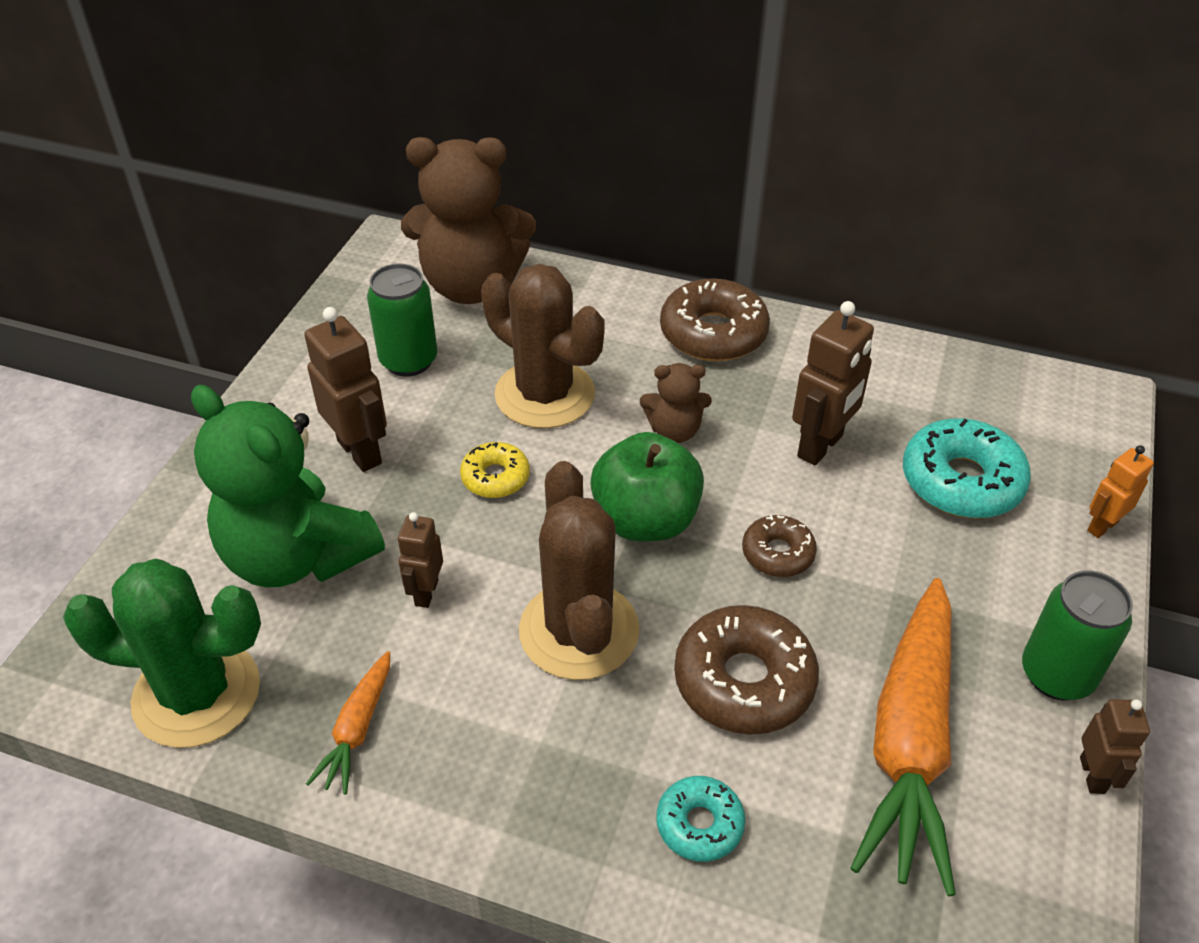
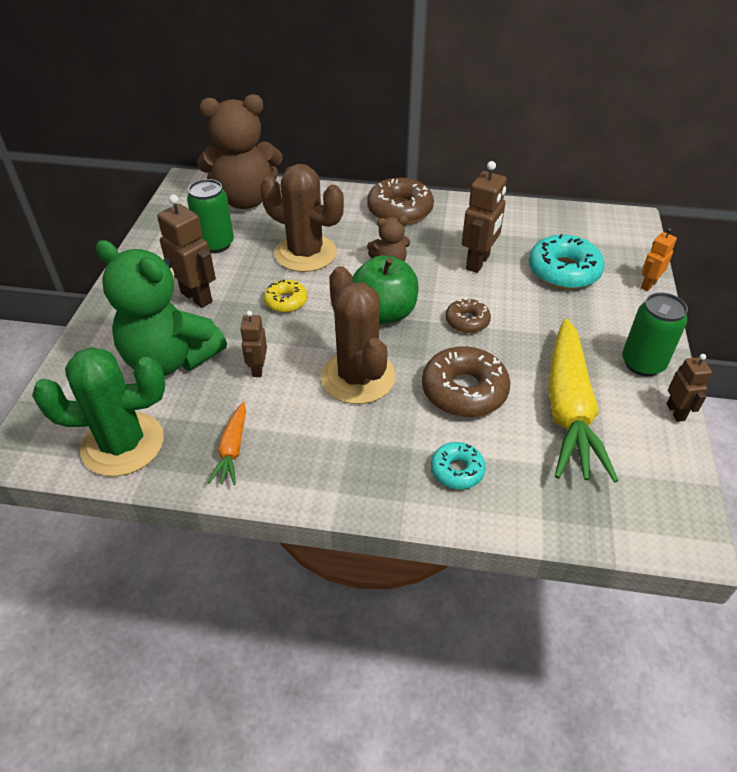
camera: 10 degrees left, 0 degrees up
orange carrot [850,578,956,896] -> yellow carrot [548,319,619,483]

